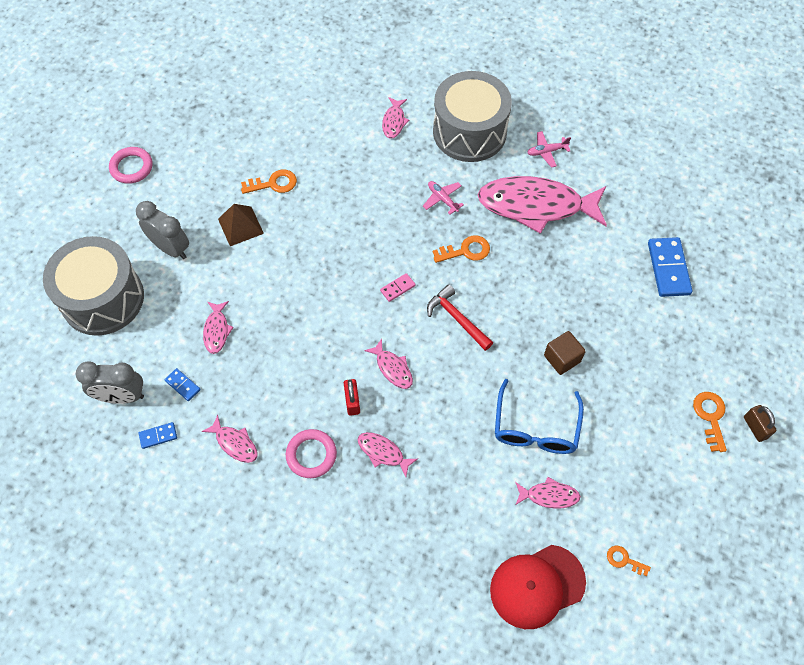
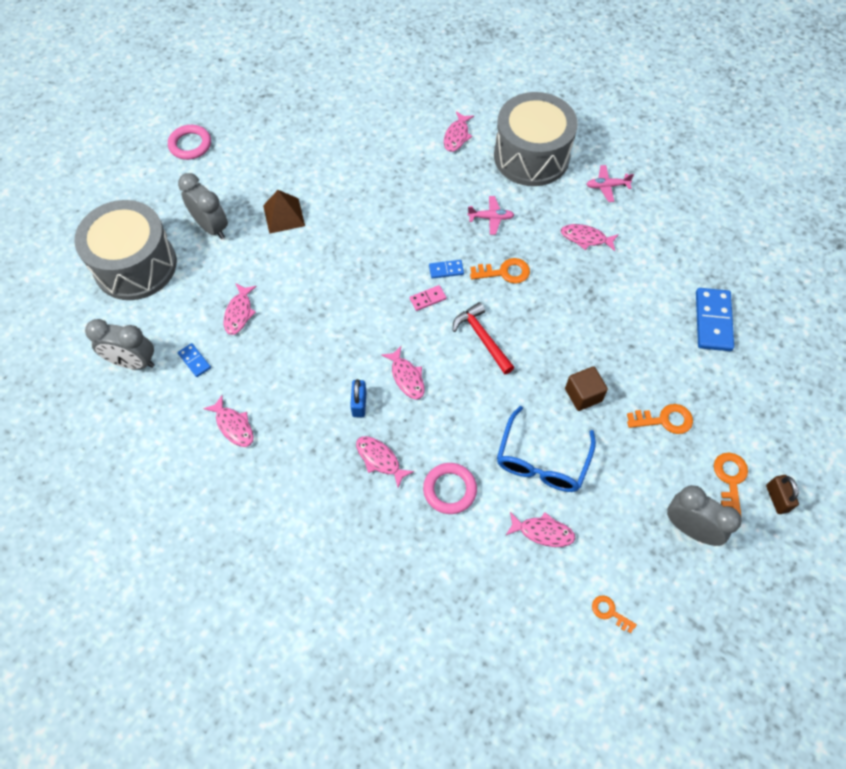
camera: 10 degrees right, 0 degrees up
blue domino [139,422,177,449] -> blue domino moved to [429,260,464,279]
orange key [241,169,297,194] -> orange key moved to [627,404,693,434]
pink ring [286,429,337,478] -> pink ring moved to [423,463,477,514]
red padlock [344,379,360,416] -> blue padlock [350,379,367,417]
pink plane [423,181,464,215] -> pink plane turned 120 degrees clockwise [467,196,514,235]
pink fish [478,176,607,234] -> pink fish [561,224,619,251], size x0.43
red cap [490,545,586,629] -> none
none -> grey clock [667,485,742,546]

